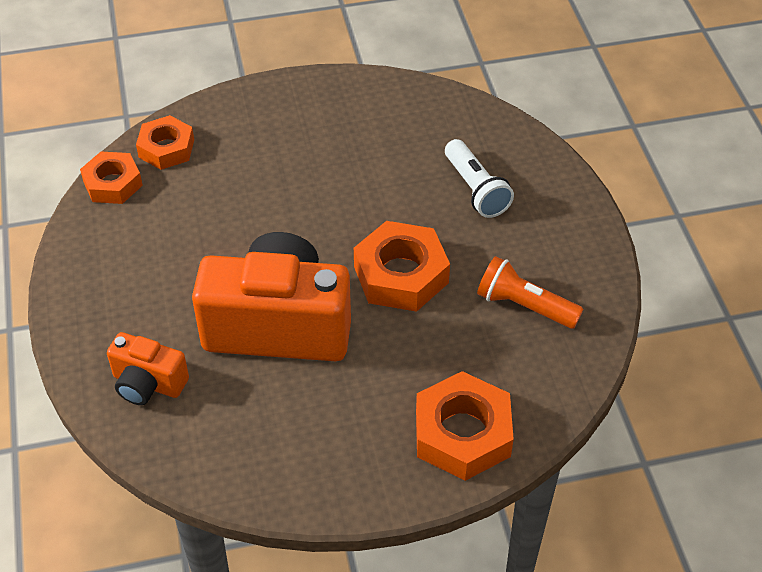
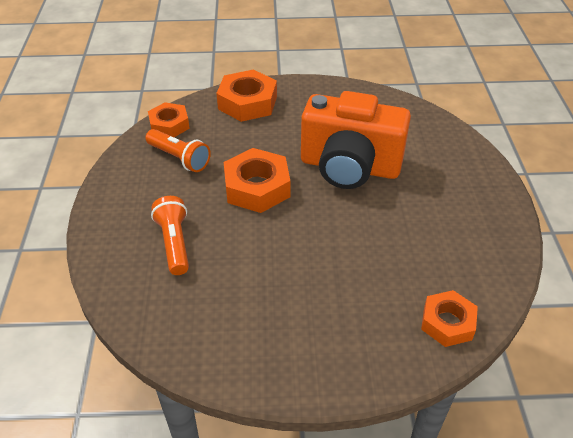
camera: 170 degrees left, 5 degrees down
orange nut [80,151,143,204] -> orange nut moved to [148,102,190,137]
orange camera [107,332,189,405] -> none
white flashlight [445,139,514,218] -> orange flashlight [151,196,189,275]

